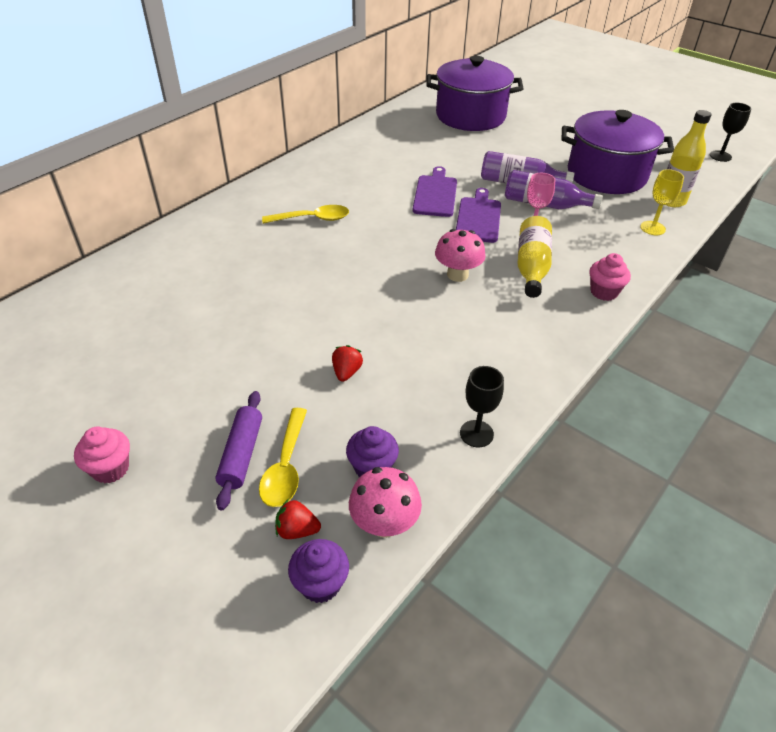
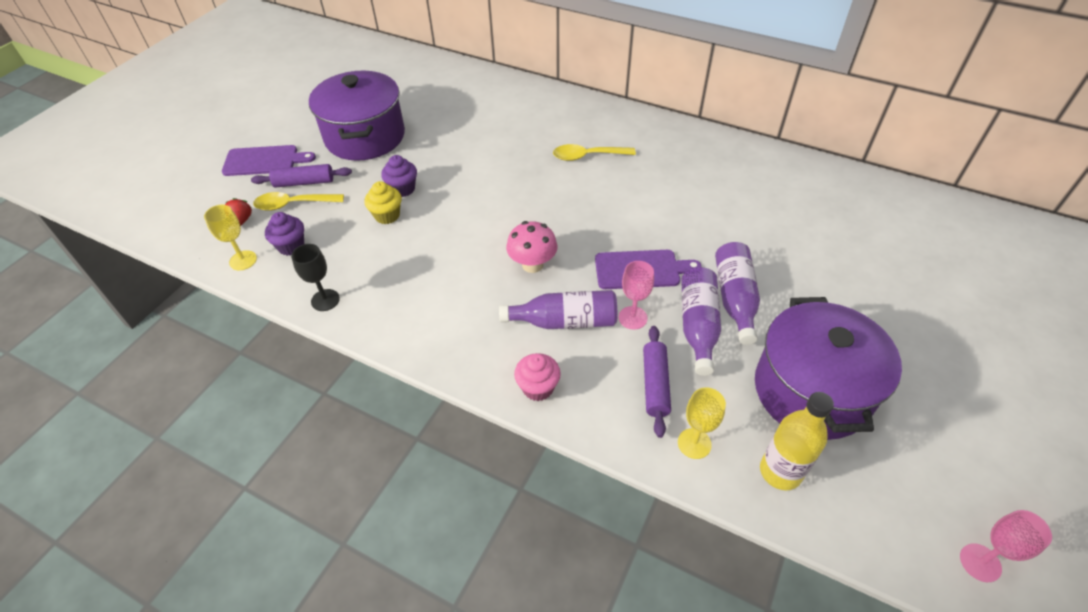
camera: 80 degrees right, 5 degrees up
pink cupcake [74,427,130,483] -> none
yellow spoon [262,205,349,224] -> yellow spoon turned 105 degrees clockwise [553,144,636,161]
purple cupcake [288,539,349,603] -> purple cupcake moved to [381,155,417,197]
red strawberry [332,345,363,382] -> yellow cupcake [364,181,402,224]
pink mushroom [349,467,422,538] -> yellow goblet [204,205,257,271]
purple cutting board [413,166,457,217] -> purple cutting board moved to [222,145,316,176]
purple pot [426,56,524,131] -> purple pot moved to [309,71,405,161]
yellow bottle [518,216,552,298] -> purple bottle [499,290,617,329]
black goblet [710,103,751,162] -> pink goblet [960,510,1052,582]
none -> purple rolling pin [643,326,671,438]

